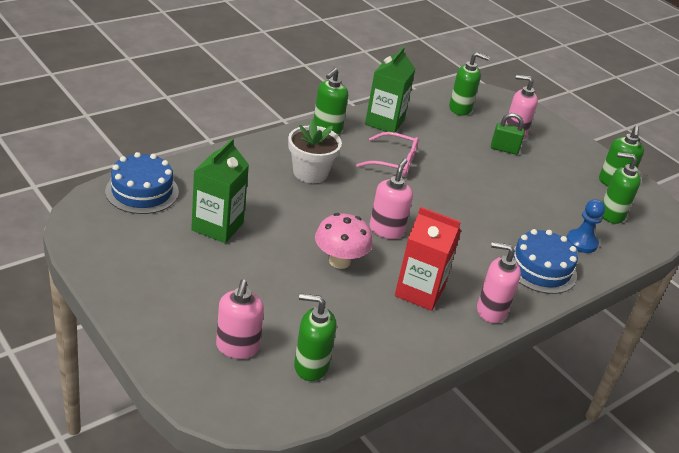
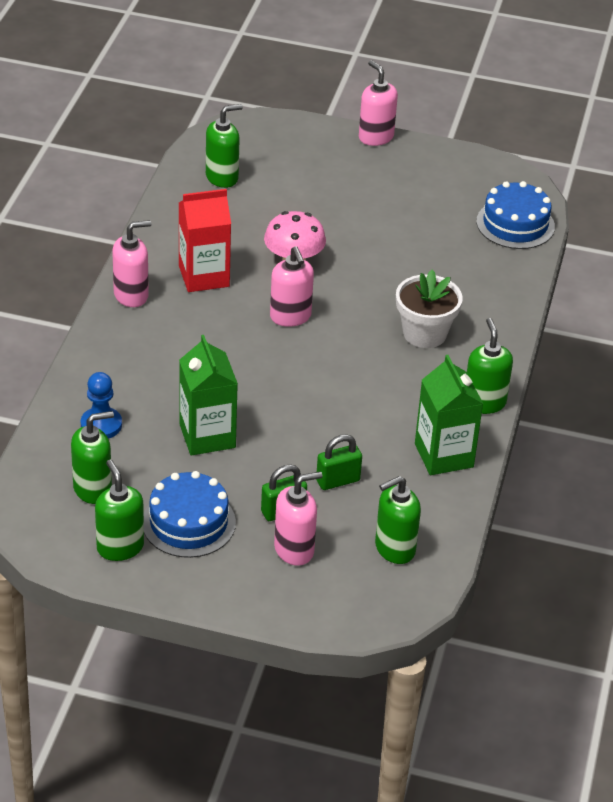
camera: 145 degrees right, 5 degrees up
green carton [191,138,249,243] -> green carton moved to [179,335,238,456]
pink soap dispenser [216,280,264,359] -> pink soap dispenser moved to [359,60,398,146]
pink glasses [356,132,419,176] -> none
blue cake [507,229,578,294] -> blue cake moved to [144,471,236,558]
none -> green padlock [316,434,362,490]

